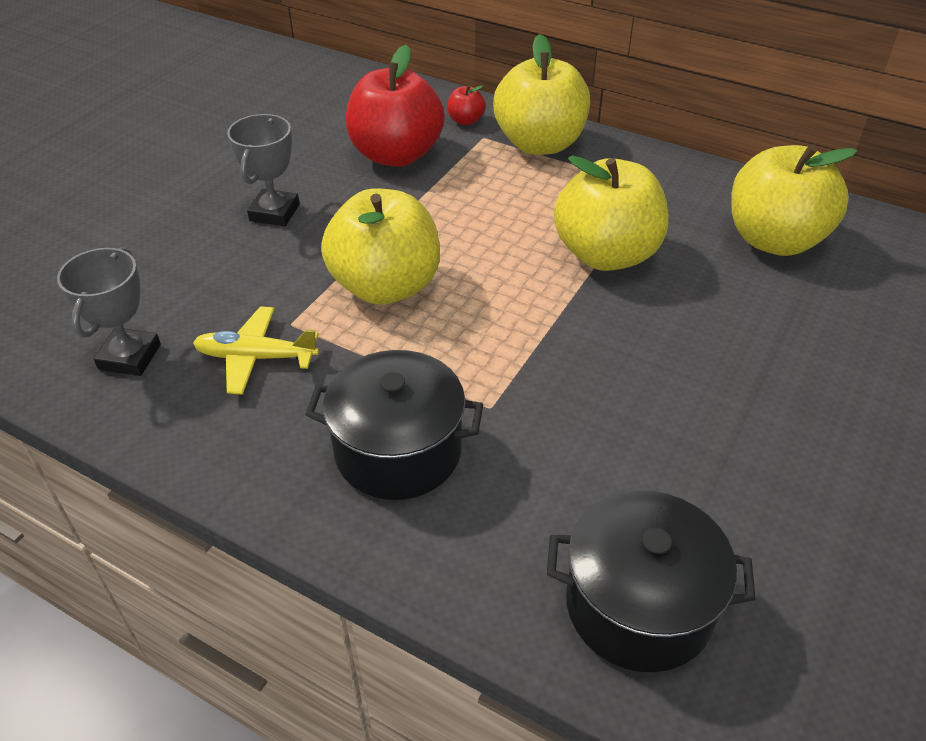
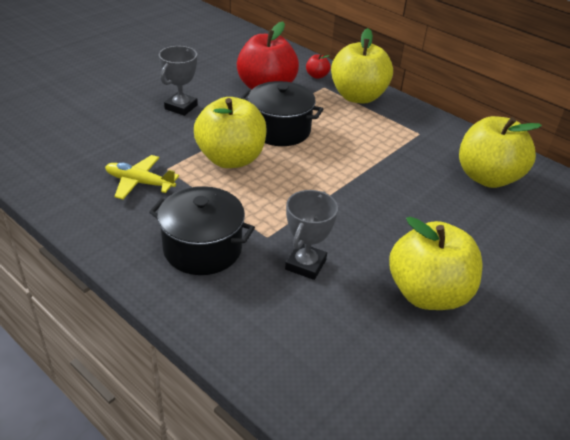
camera: 10 degrees right, 5 degrees down
grey trophy [57,247,161,376] -> grey trophy moved to [285,190,338,280]
black pot [547,490,756,672] -> black pot moved to [240,81,324,146]
yellow apple [554,155,669,271] -> yellow apple moved to [389,217,483,310]

